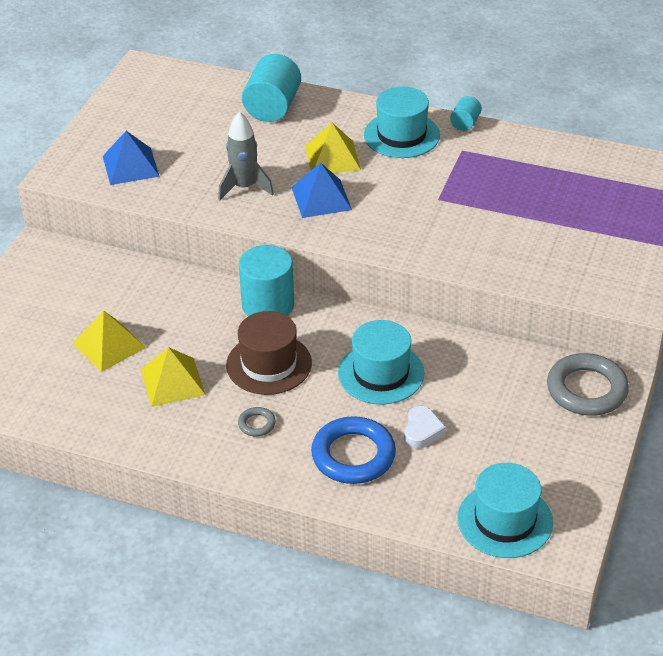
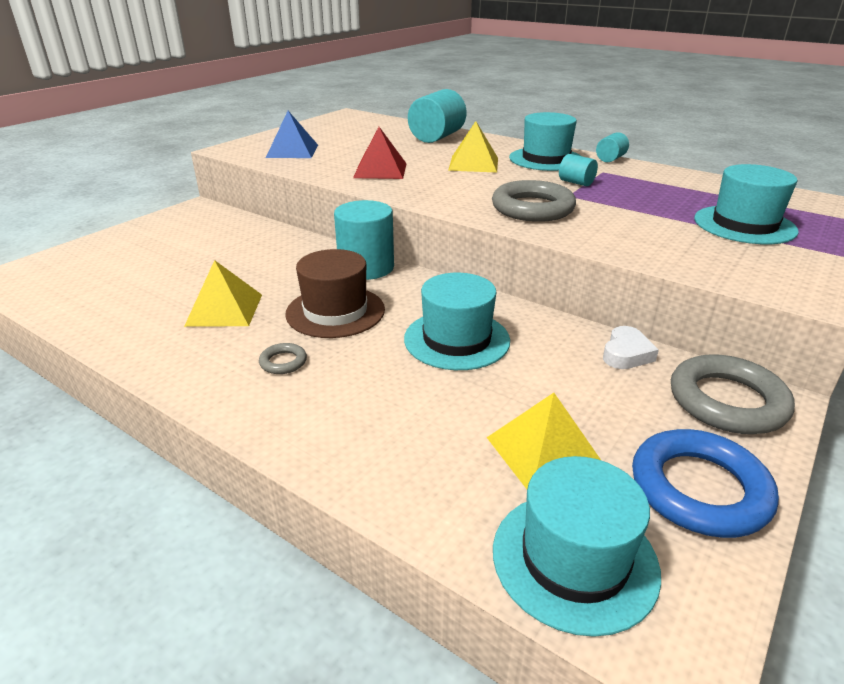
camera: 15 degrees right, 10 degrees down
yellow pyramid [73,311,147,372] -> yellow pyramid moved to [487,393,601,489]
grey rocket [218,111,274,200] -> red pyramid [353,127,407,179]
blue pyramid [291,162,352,218] -> none
blue ring [311,416,396,484] -> blue ring moved to [632,429,779,538]
white heart [404,406,446,449] -> white heart moved to [603,326,659,369]
none -> grey ring [492,180,576,222]
none -> turquoise cylinder [559,154,598,186]
none -> turquoise hat [694,164,799,244]

